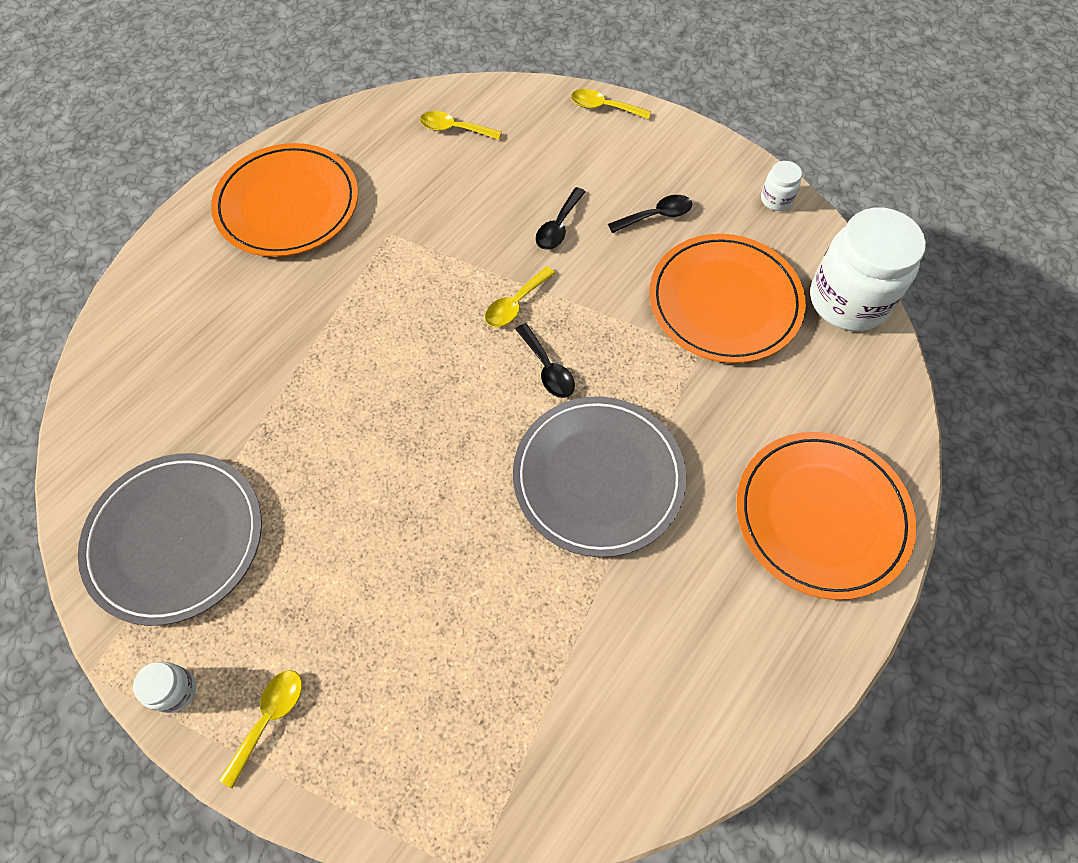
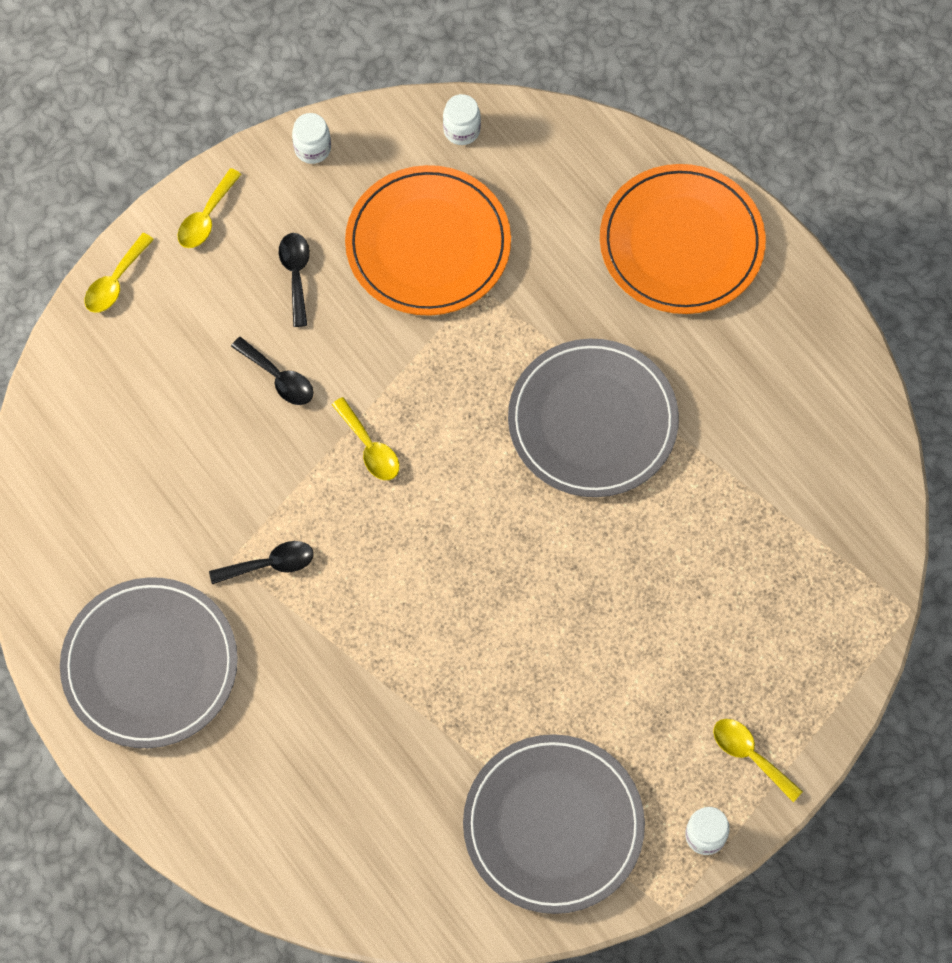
camera: 75 degrees left, 5 degrees up
orange plate [211,143,358,257] -> grey plate [60,577,238,748]
yellow spoon [420,111,502,140] -> yellow spoon moved to [178,168,241,248]
black spoon [515,323,575,398] -> black spoon moved to [209,541,313,584]
white jar [810,208,926,331] -> white jar [443,94,481,145], size x0.43

